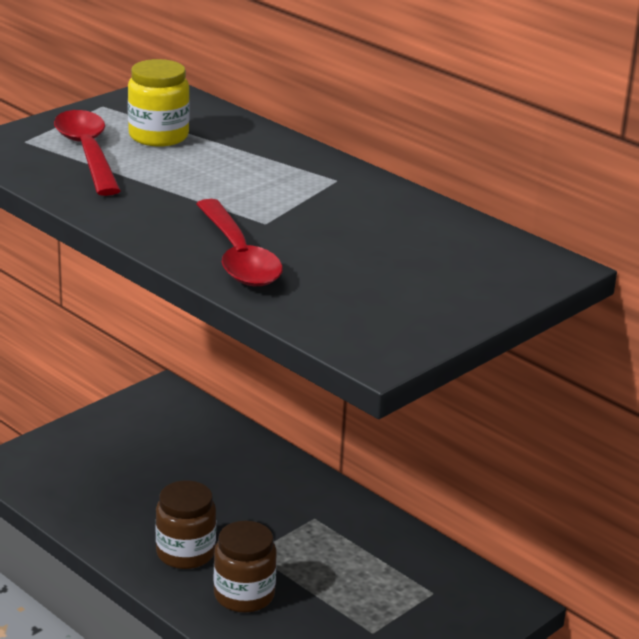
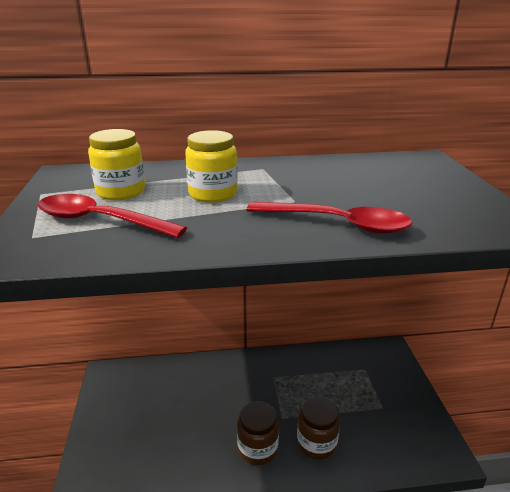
camera: 50 degrees left, 0 degrees up
none -> yellow jar [185,130,238,203]

